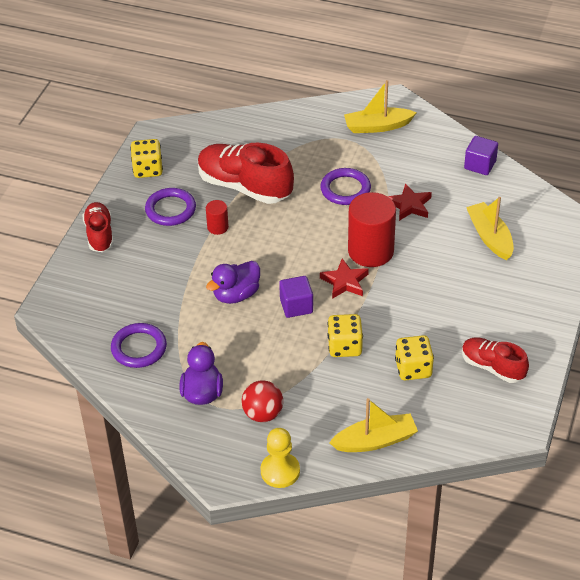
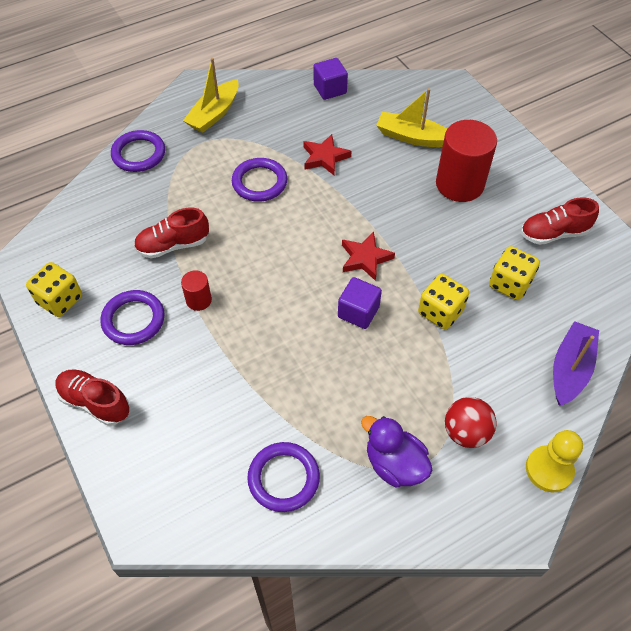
camera: 50 degrees left, 10 degrees up
red shoe [198,143,294,204] -> red shoe [134,208,209,259], size x0.59
purple duck [206,261,260,304] -> none
yellow boat [329,398,418,452] -> purple boat [553,321,599,406]
red cylinder [348,192,396,267] -> red cylinder moved to [436,120,497,202]
none -> purple ring [111,130,165,172]

